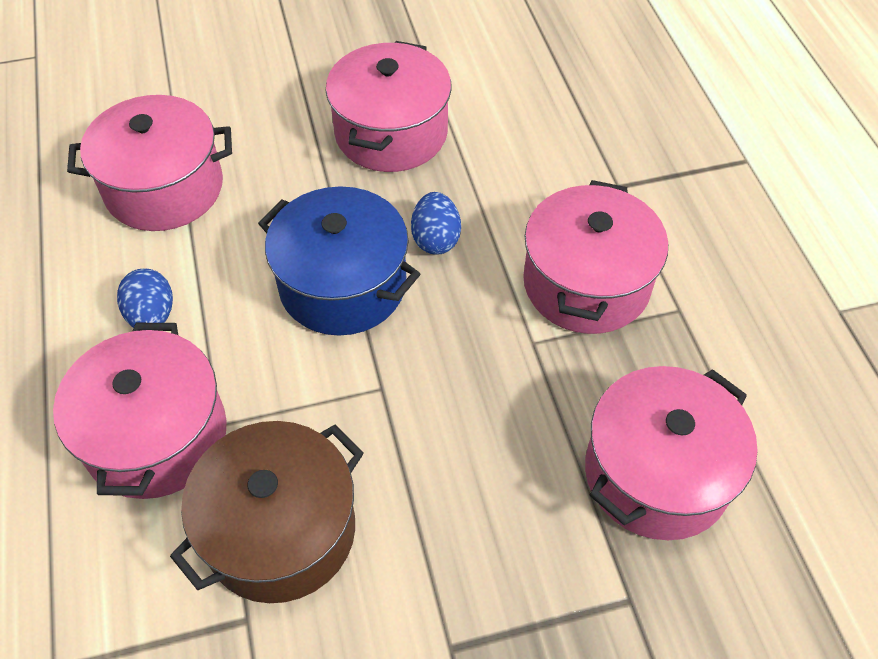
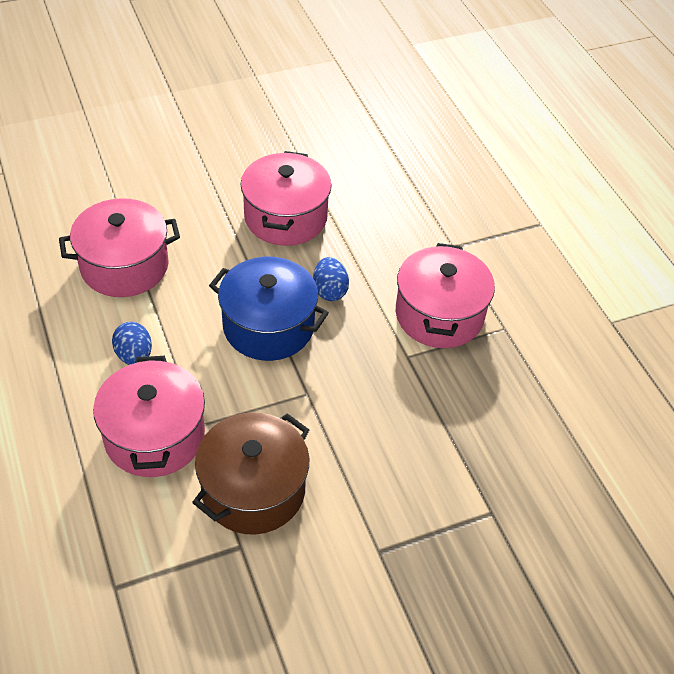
camera: 10 degrees left, 5 degrees down
pink pot [585,366,758,540] -> none

